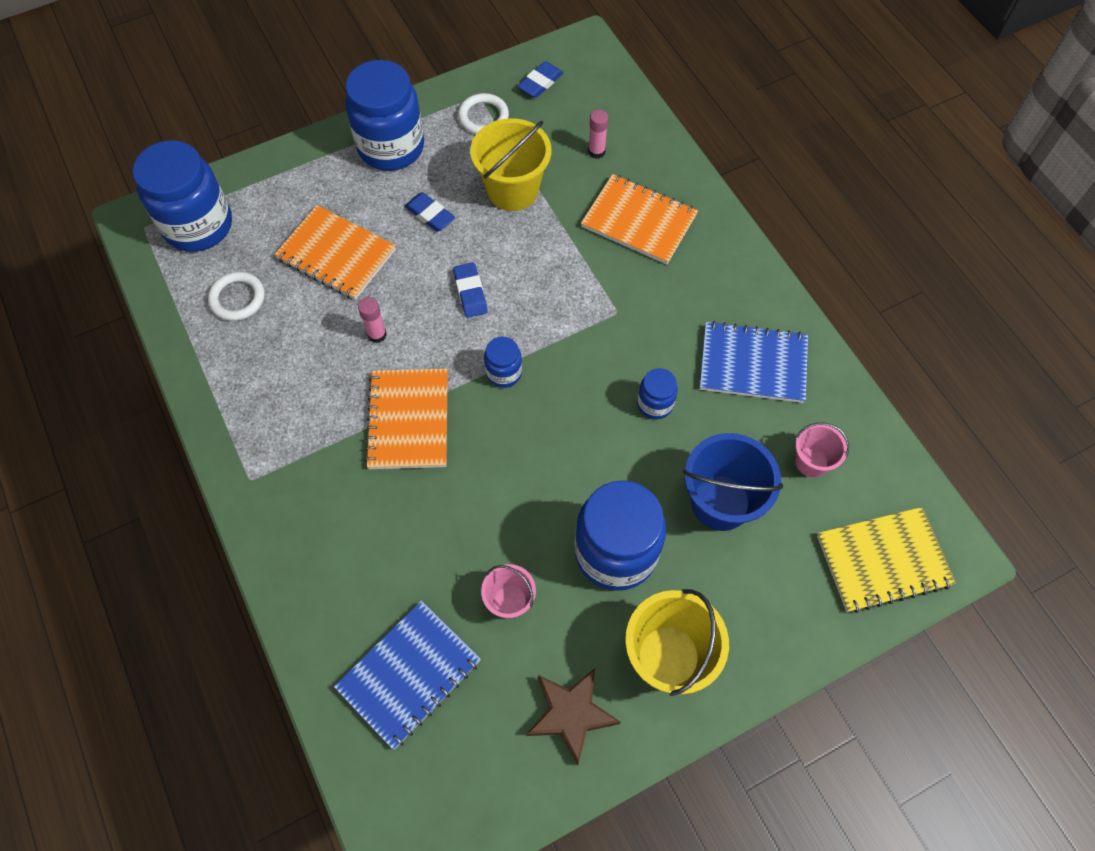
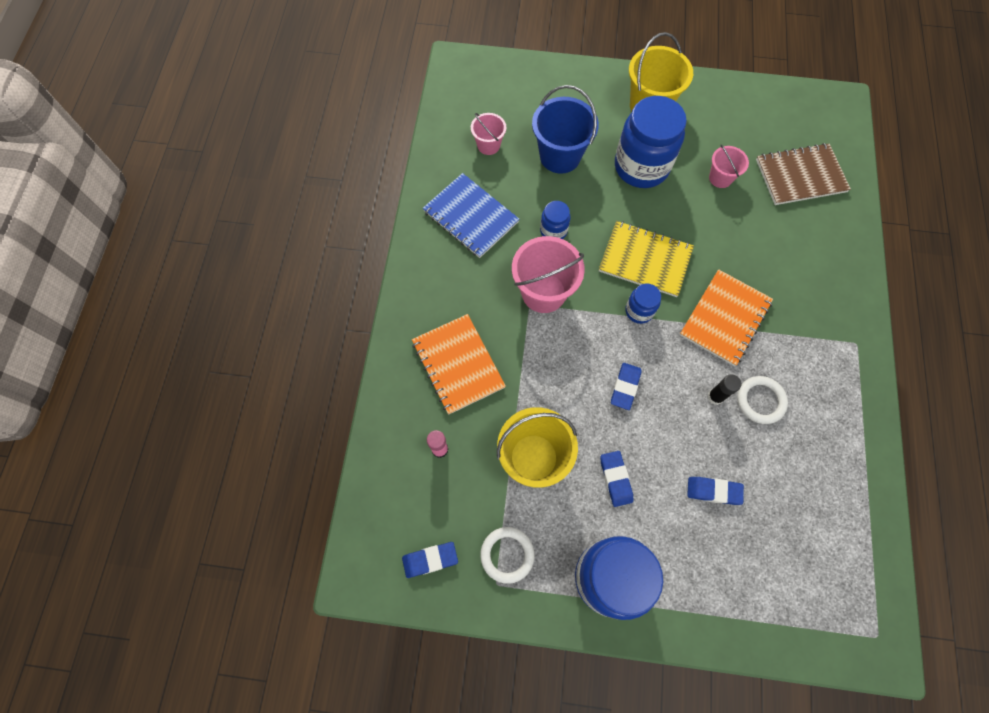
camera: 145 degrees left, 5 degrees up
blue jar [133,140,232,252] -> none
white ring [208,271,265,321] -> white ring moved to [737,376,788,424]
orange notebook [274,205,396,300] -> blue eraser [687,477,744,505]
blue notebook [334,601,481,750] -> brown notebook [756,143,851,205]
pink glue stick [358,297,387,343] -> black glue stick [708,375,741,405]
brown star [527,668,620,765] -> none
yellow notebook [817,507,956,613] -> yellow notebook moved to [599,221,694,297]
none -> pink bucket [512,236,585,313]

